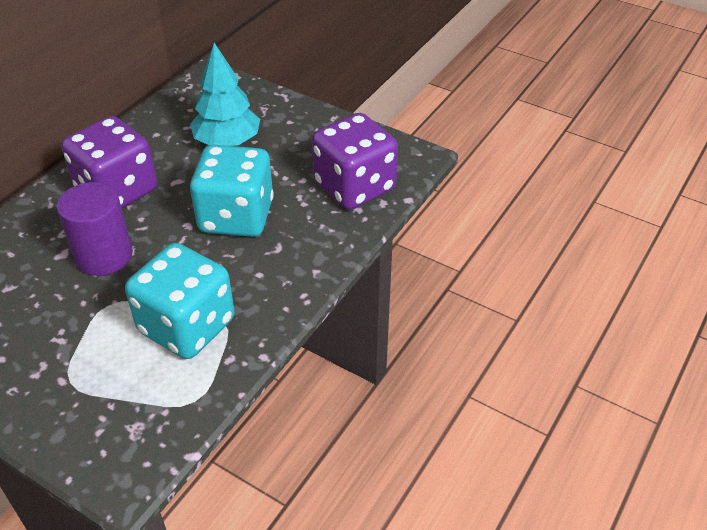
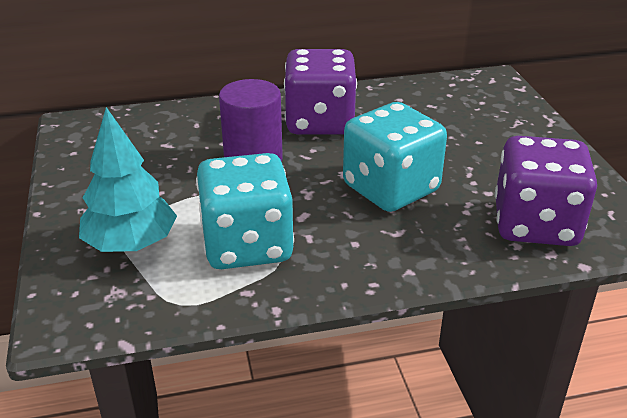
camera: 45 degrees right, 10 degrees down
turquoise tree [190,43,260,146] -> turquoise tree moved to [79,107,177,252]

